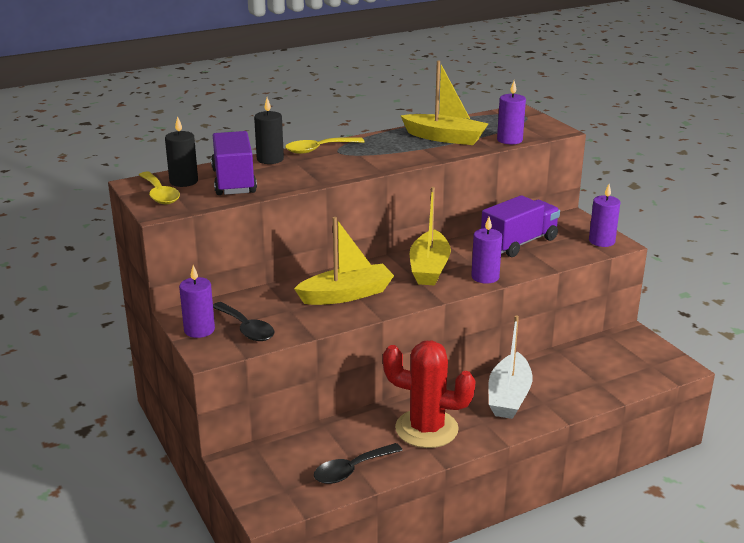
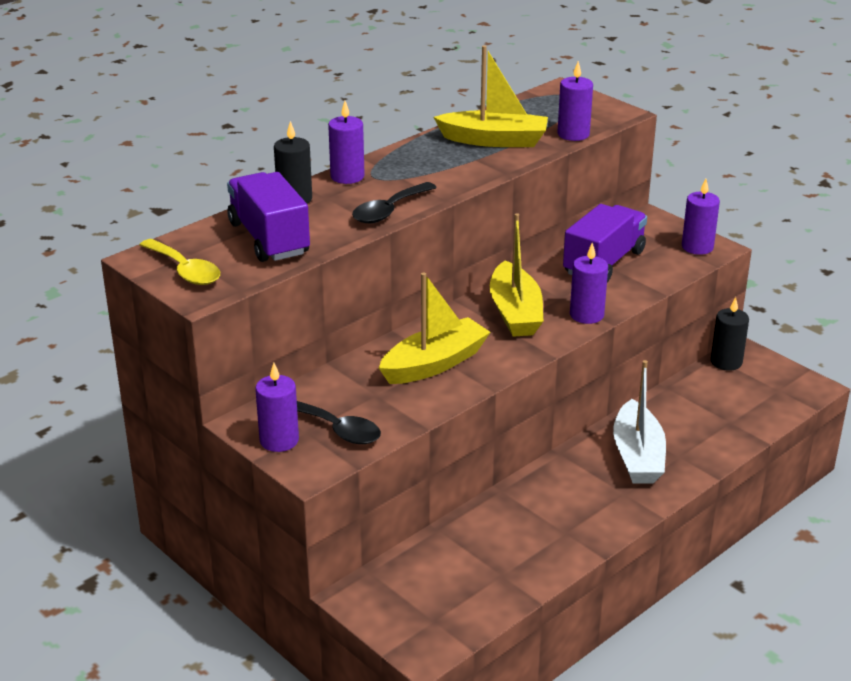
camera: 15 degrees left, 5 degrees up
black candle [165,116,198,187] -> black candle moved to [711,297,749,371]
yellow spoon [285,137,365,154] -> purple candle [328,101,365,184]
black spoon [314,443,403,484] -> black spoon moved to [352,182,437,223]
red cactus [383,340,476,448] -> none

